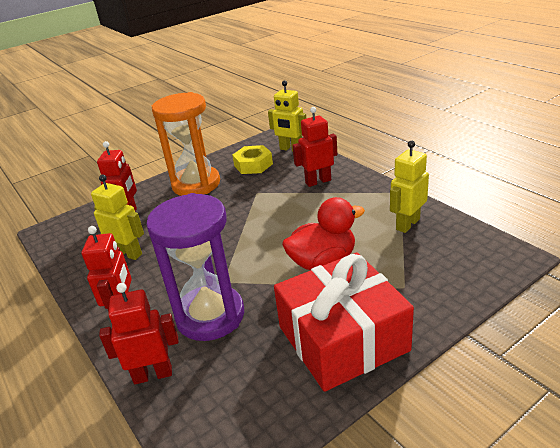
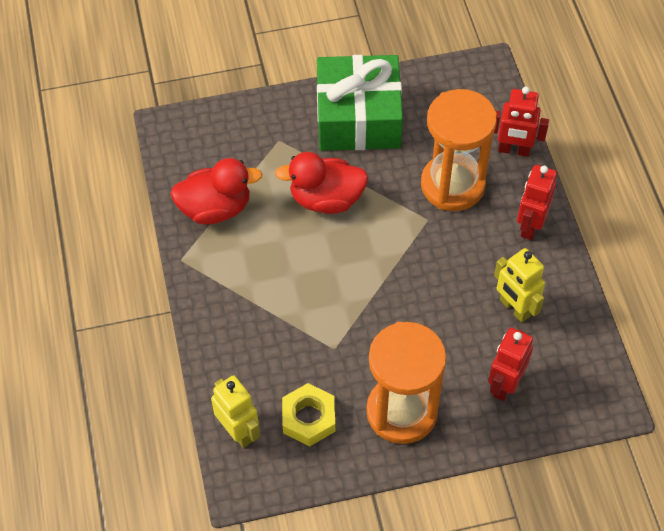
camera: 160 degrees left, 25 degrees up
purple hourglass [146,193,244,341] -> orange hourglass [421,89,497,211]
red gift [274,253,414,392] -> green gift [317,55,403,151]
red robot [292,107,338,187] -> none
yellow robot [390,141,429,233] -> red duck [170,158,262,225]

